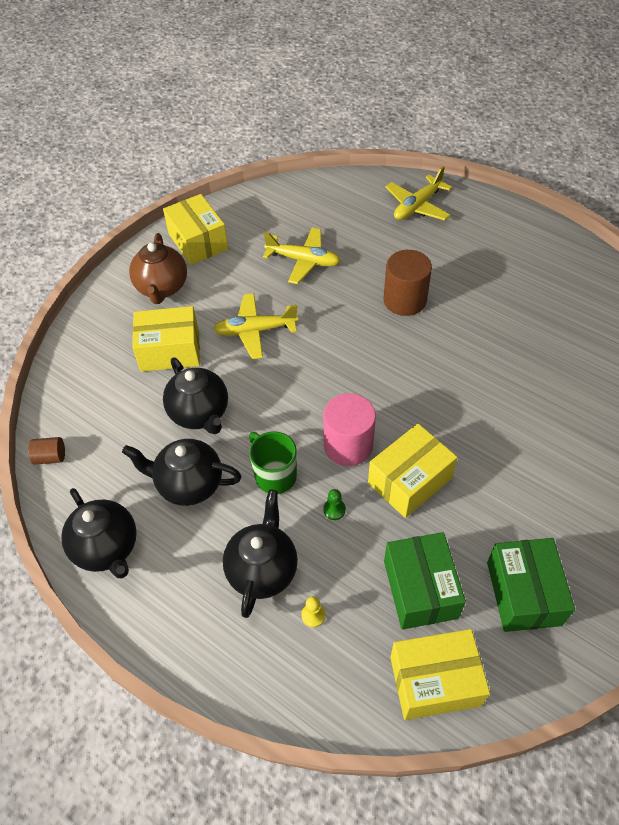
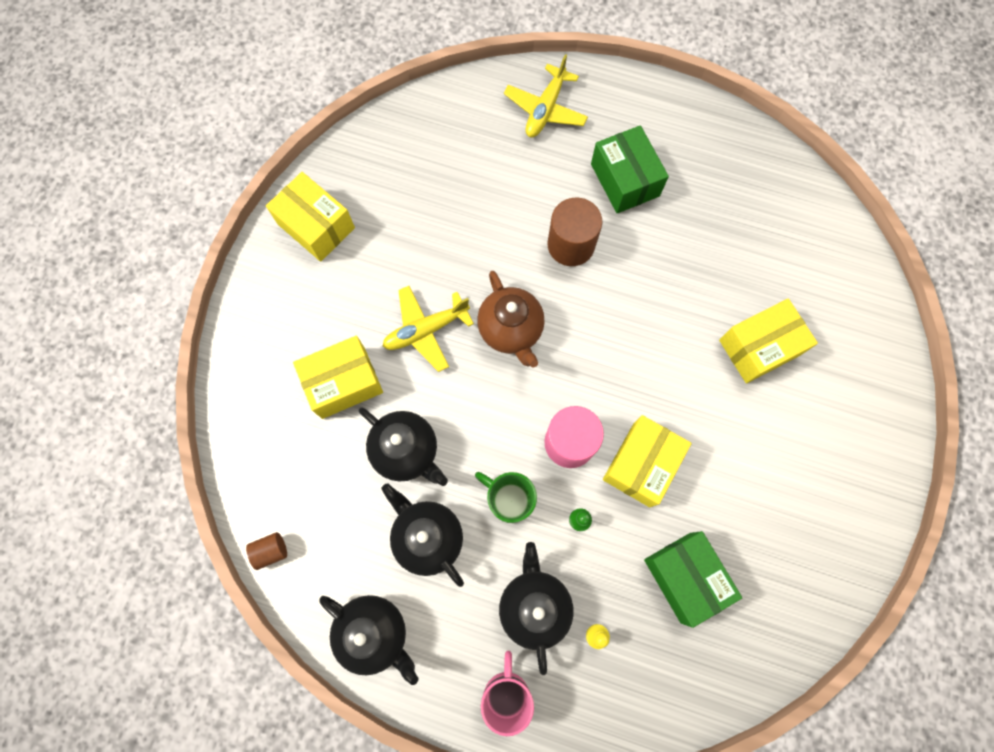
camera: 20 degrees left, 20 degrees up
black teapot [122,439,241,506] -> black teapot turned 60 degrees clockwise [381,483,464,587]
brown teapot [129,233,187,304] -> brown teapot moved to [477,271,545,368]
yellow plane [263,228,341,284] -> none
yellow box [390,629,490,720] -> yellow box moved to [719,298,818,383]
green box [487,538,575,632] -> green box moved to [591,125,669,213]
none -> pink mug [481,651,534,736]

